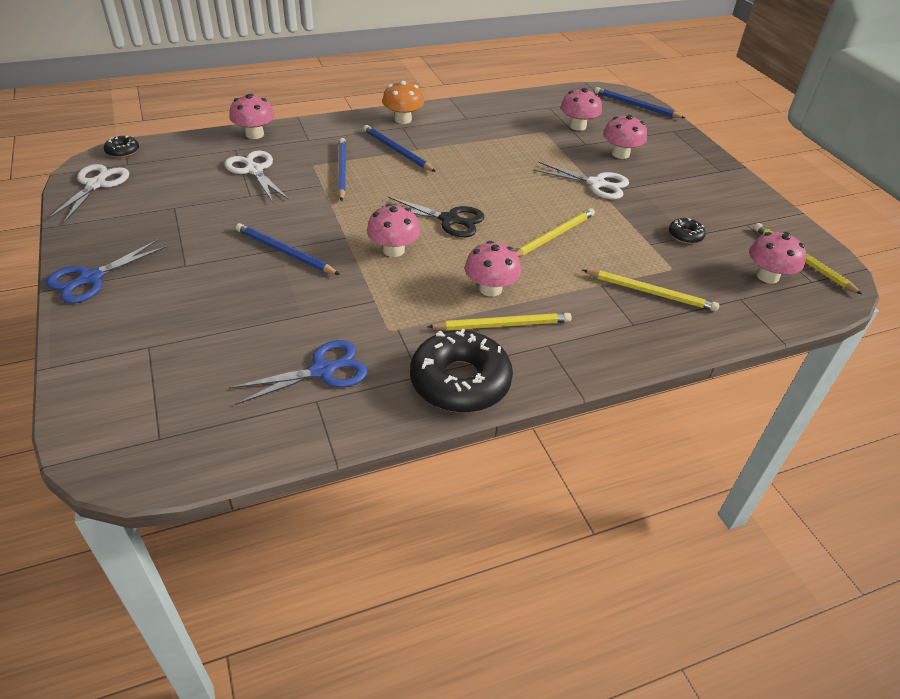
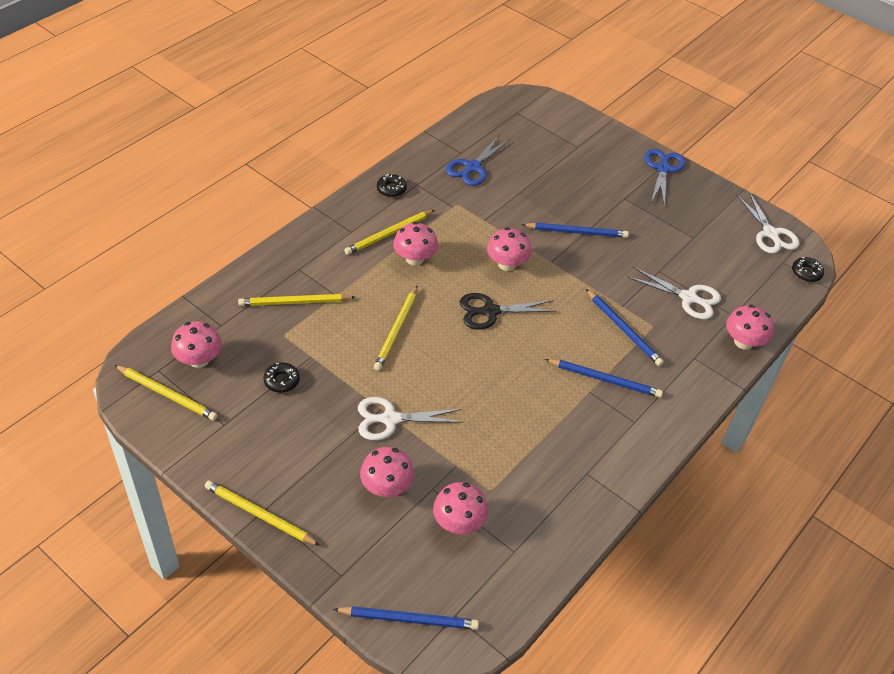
camera: 150 degrees right, 5 degrees up
orange mushroom [382,81,424,124] -> none
black donut [410,329,513,413] -> black donut [377,174,407,197], size x0.45
none -> yellow pencil [205,480,320,546]

